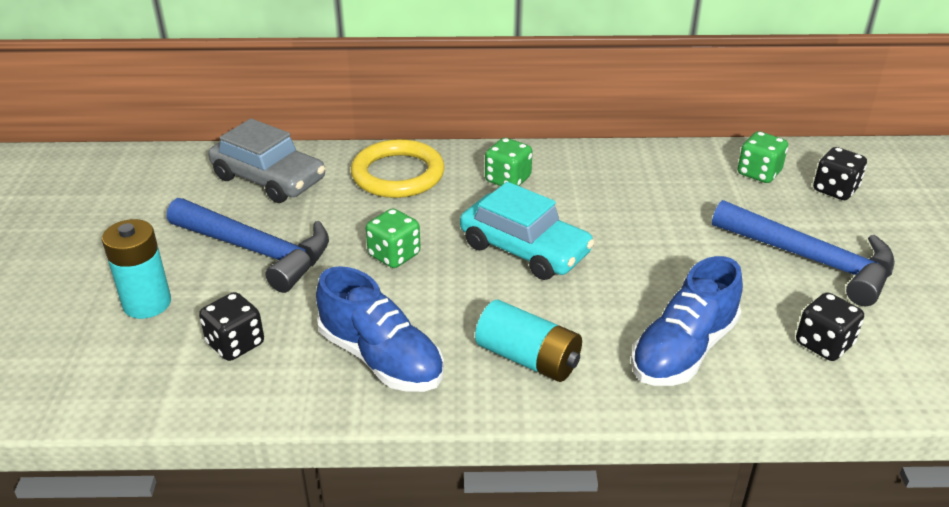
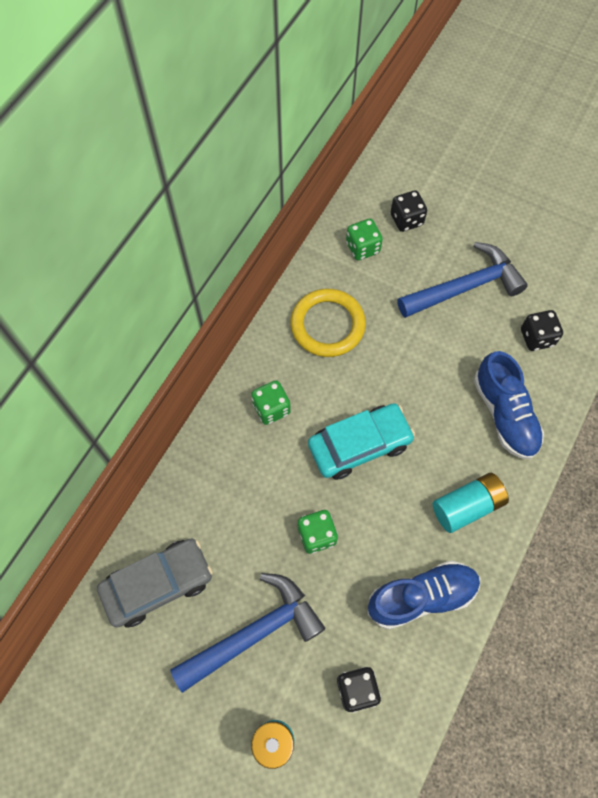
camera: 60 degrees left, 30 degrees up
yellow ring [351,139,445,198] -> yellow ring moved to [290,289,366,357]

